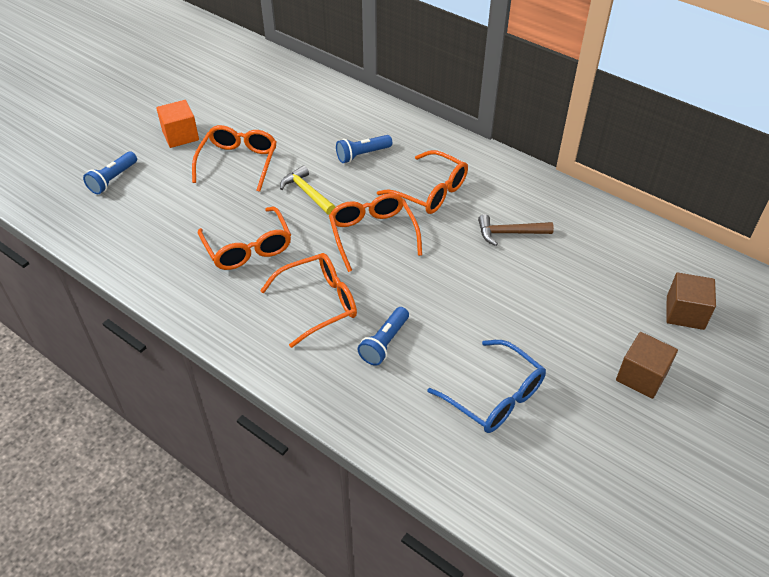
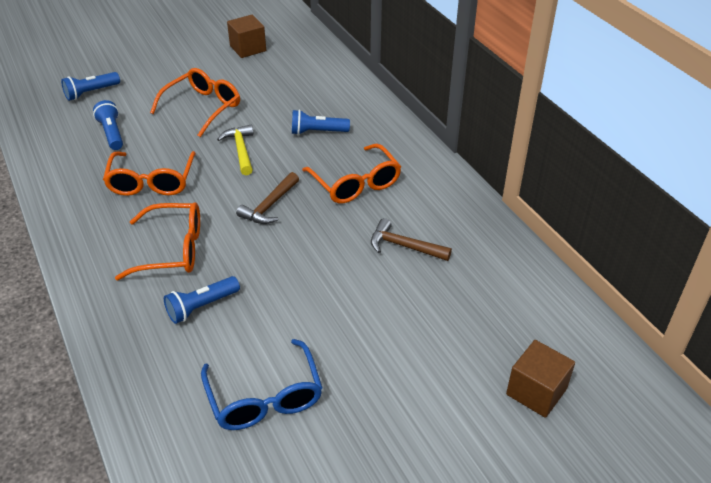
camera: 25 degrees right, 5 degrees down
orange cube [156,100,199,148] -> none
orange glasses [329,193,422,272] -> brown hammer [236,172,299,224]
brown cube [616,332,678,399] -> brown cube moved to [227,15,266,58]
none -> blue flashlight [93,100,123,150]

